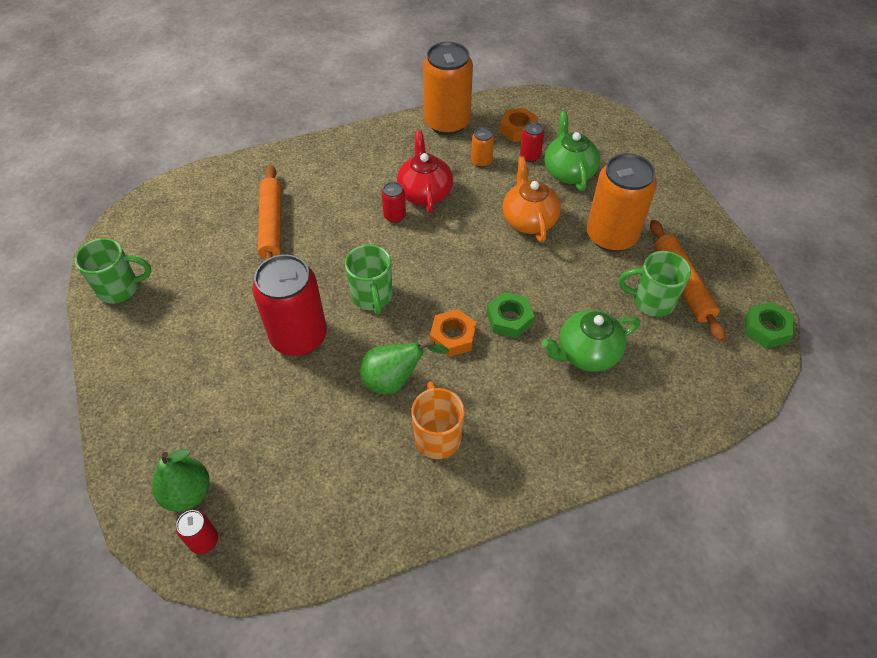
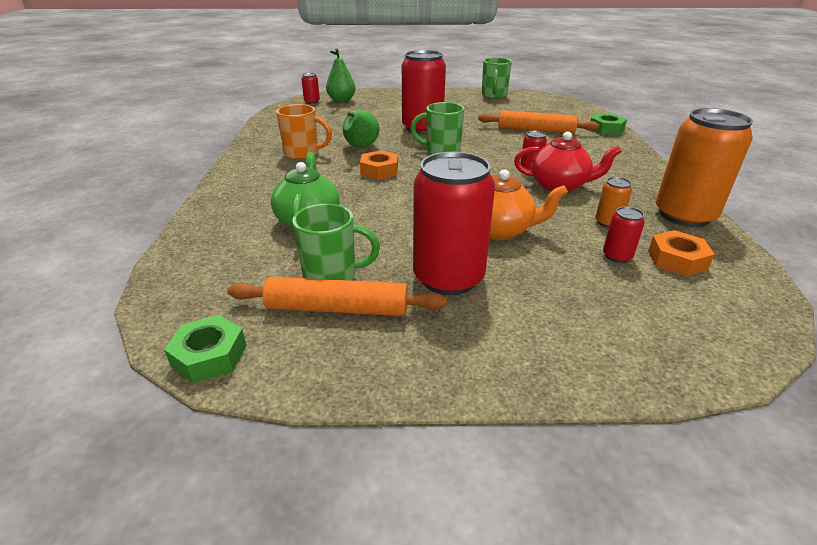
camera: 110 degrees right, 20 degrees down
green nut [487,292,534,338] -> green nut moved to [591,113,627,135]
green teapot [545,111,600,191] -> none
orange can [587,153,657,252] -> red can [413,152,495,295]
green mug [619,251,691,317] -> green mug turned 60 degrees clockwise [292,204,380,281]

